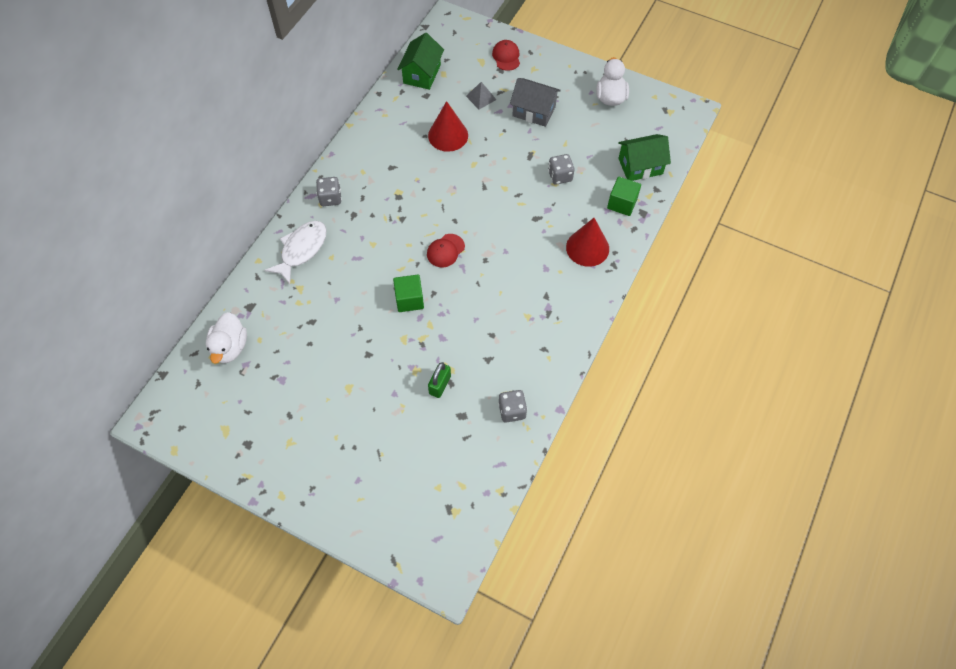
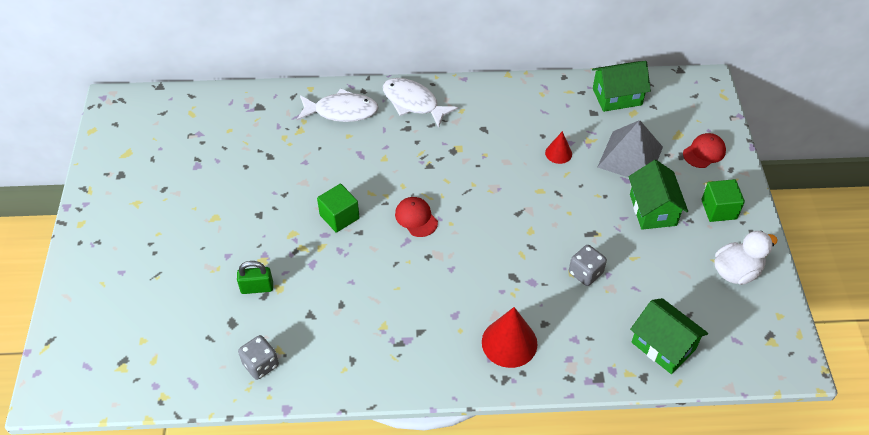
camera: 60 degrees right, 10 degrees down
white duck [206,312,247,363] -> none
grey dice [316,177,342,206] -> white fish [383,78,458,128]
red cap [427,234,465,267] -> red cap turned 45 degrees clockwise [395,197,438,237]
red cone [428,101,468,152] -> red cone [545,131,572,164], size x0.56
grey pyramid [466,82,497,109] -> grey pyramid [597,120,663,177], size x1.93
grey house [510,78,561,127] -> green house [629,160,688,230]
green cube [607,177,641,216] -> green cube moved to [701,179,745,222]

